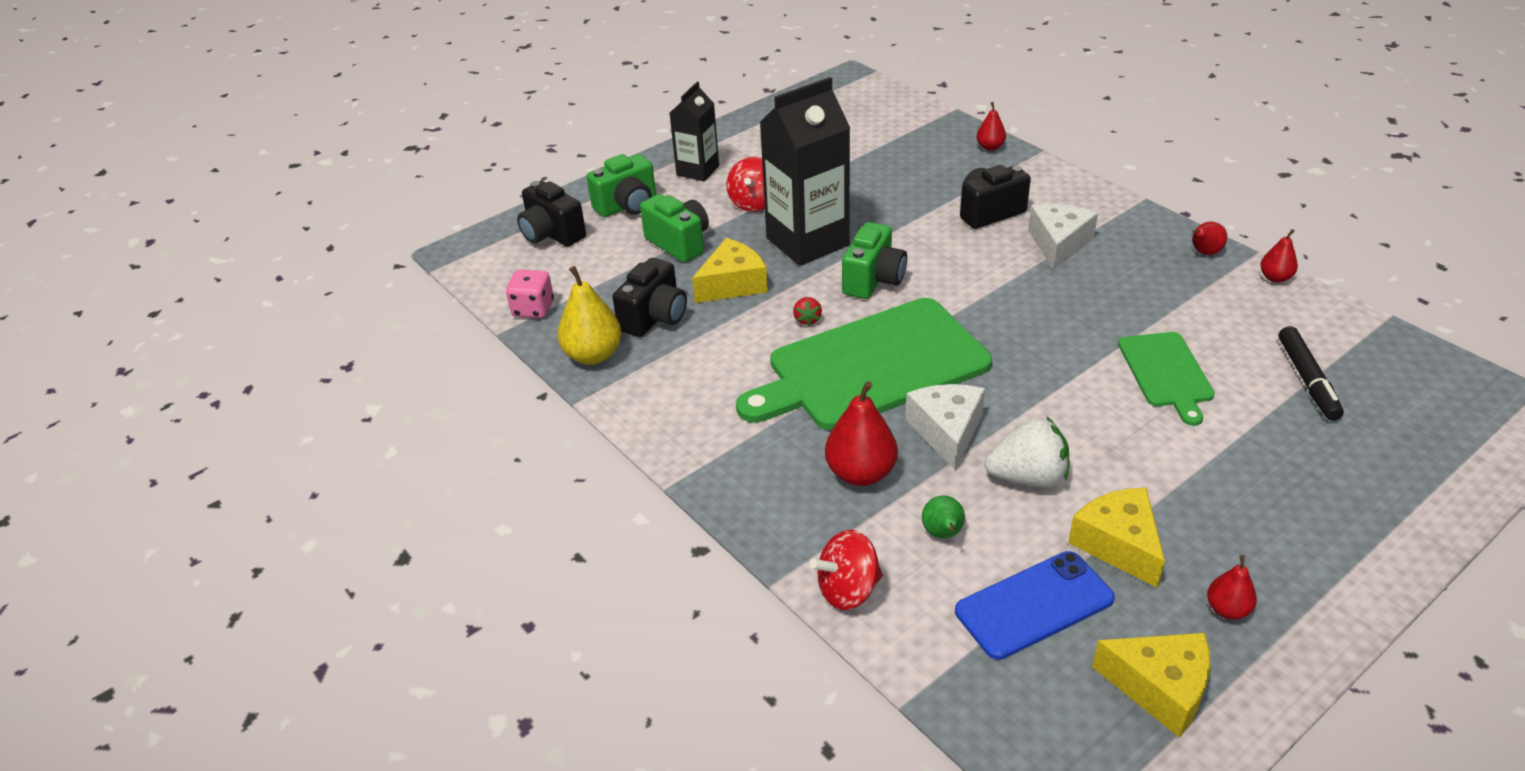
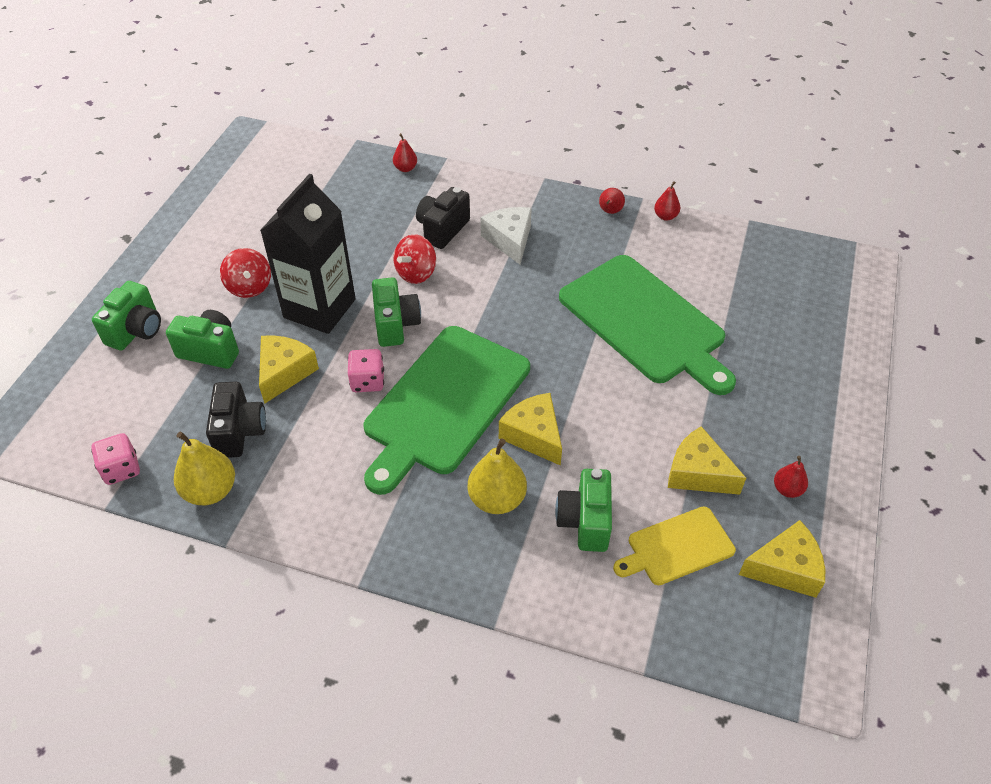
camera: 35 degrees left, 10 degrees up
black camera [517,181,586,247] -> none
black carton [670,82,719,181] -> none
red strawberry [793,297,822,326] -> pink dice [348,349,384,392]
red spinning top [810,530,883,610] -> red spinning top moved to [394,234,436,284]
red pear [825,381,898,486] -> yellow pear [468,438,527,514]
white cheese [905,384,985,471] -> yellow cheese [499,393,562,466]
green pear [922,495,965,539] -> green camera [555,469,612,552]
blue phone [955,551,1115,660] -> yellow cutting board [613,506,736,585]
white strawberry [984,416,1069,487] -> none
green cutting board [1118,332,1215,426] -> green cutting board [559,255,736,395], size x1.95
black marker [1278,326,1344,421] -> none

